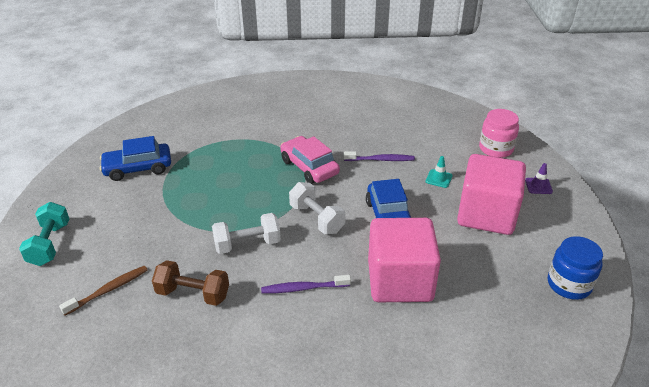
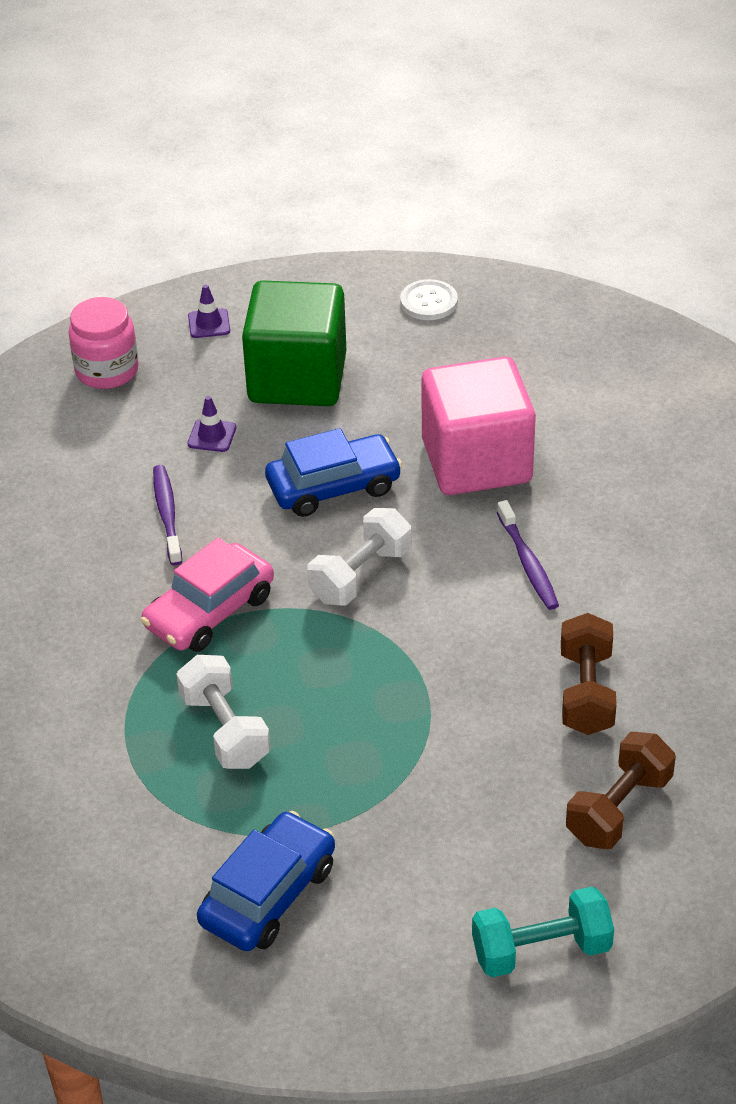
camera: 100 degrees left, 5 degrees up
brown toothbrush [59,266,148,315] -> brown dumbbell [566,732,676,849]
blue car [100,136,171,181] -> blue car turned 120 degrees counterclockwise [197,811,335,951]
white dumbbell [212,213,281,254] -> white dumbbell moved to [177,655,271,769]
turquoise traffic cone [426,156,452,188] -> purple traffic cone [187,396,236,452]
pink cube [457,154,526,235] -> green cube [242,280,346,406]
blue jar [548,236,603,300] -> white button [400,279,458,320]

